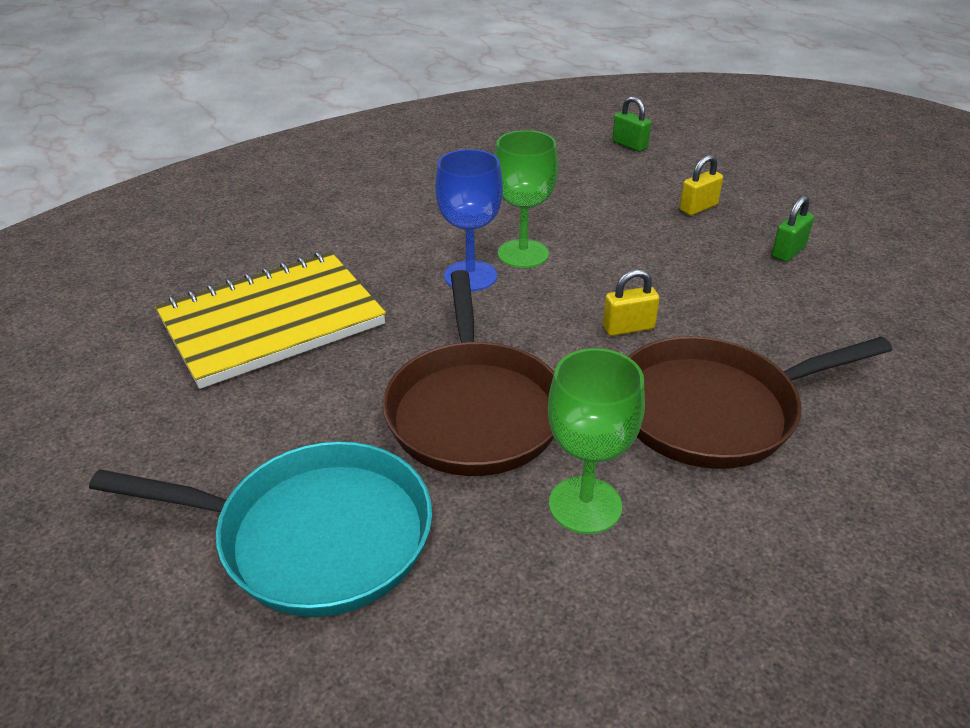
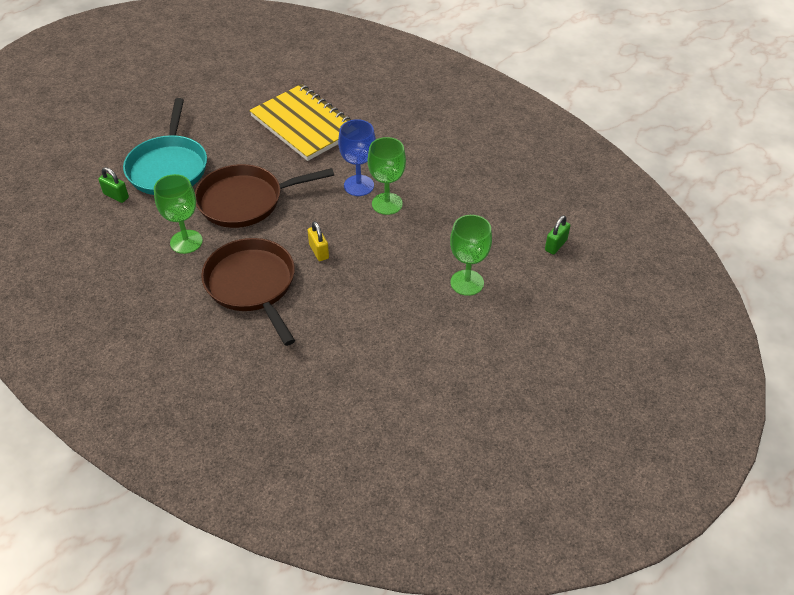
camera: 80 degrees right, 10 degrees up
yellow padlock [680,155,723,216] -> green goblet [450,215,492,296]
green padlock [772,195,814,262] -> green padlock moved to [99,167,129,203]

